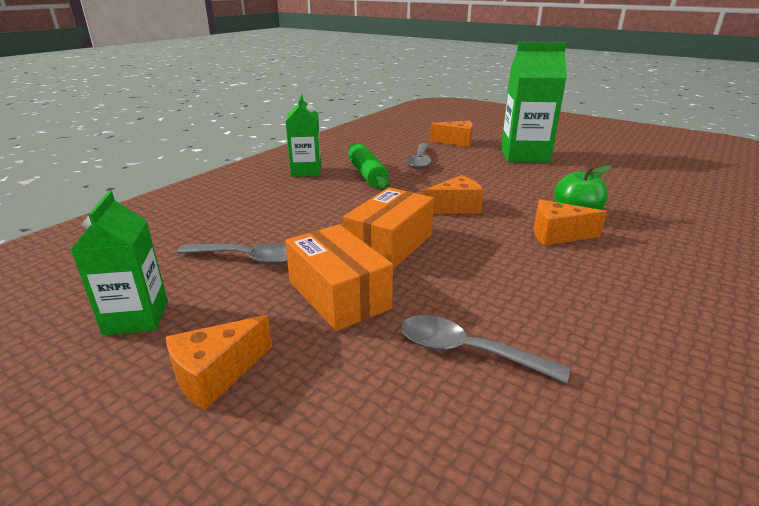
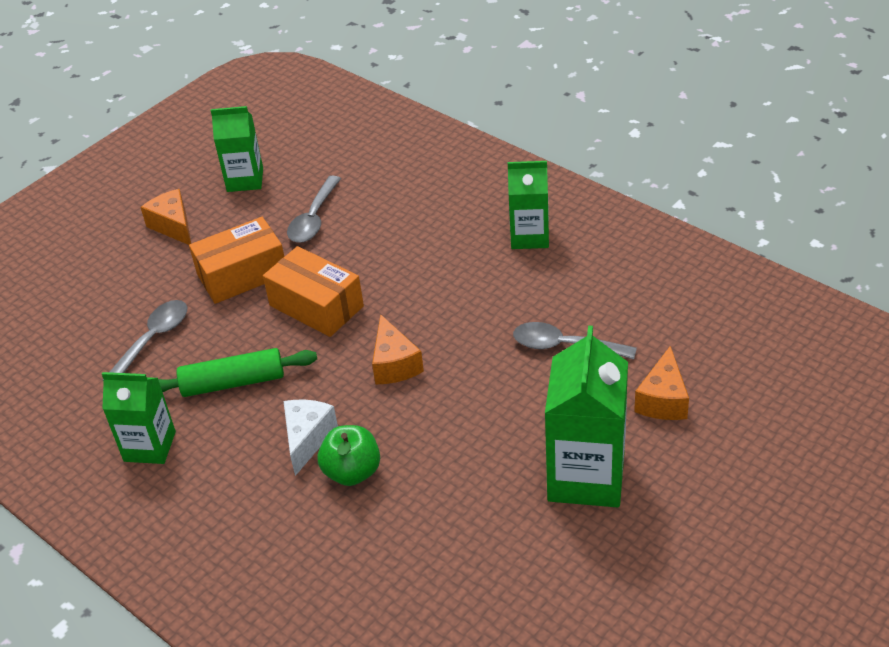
camera: 100 degrees right, 15 degrees up
green rolling pin [348,143,390,190] -> green rolling pin moved to [158,348,317,397]
orange cheese [534,200,607,245] -> white cheese [283,400,338,476]
none -> green carton [102,372,176,464]

